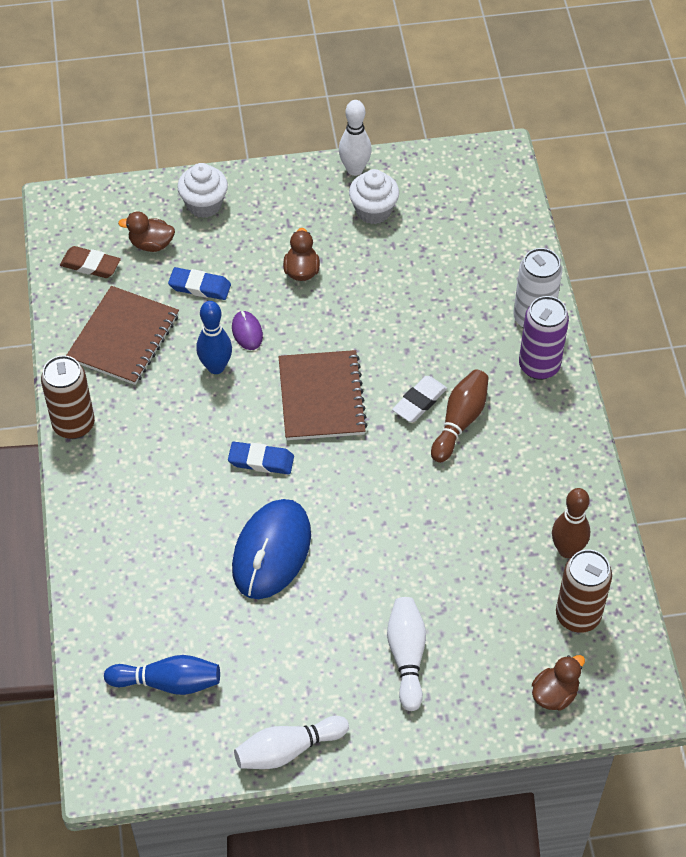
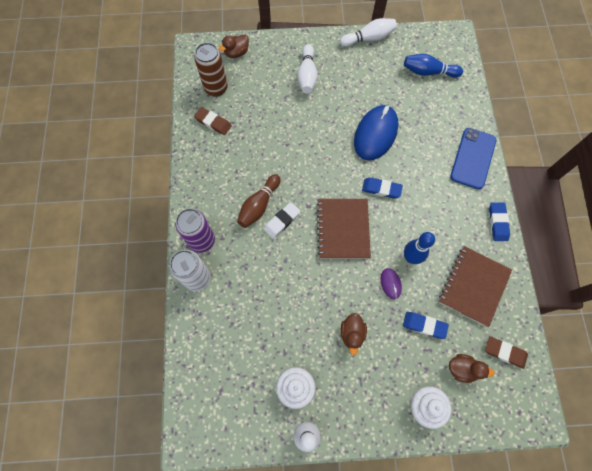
camera: 175 degrees left, 15 degrees up
brown can [41,355,95,439] -> blue eraser [489,202,510,241]
brown bowling pin [552,488,590,558] -> brown eraser [194,107,232,135]
none -> blue phone [450,128,497,189]

